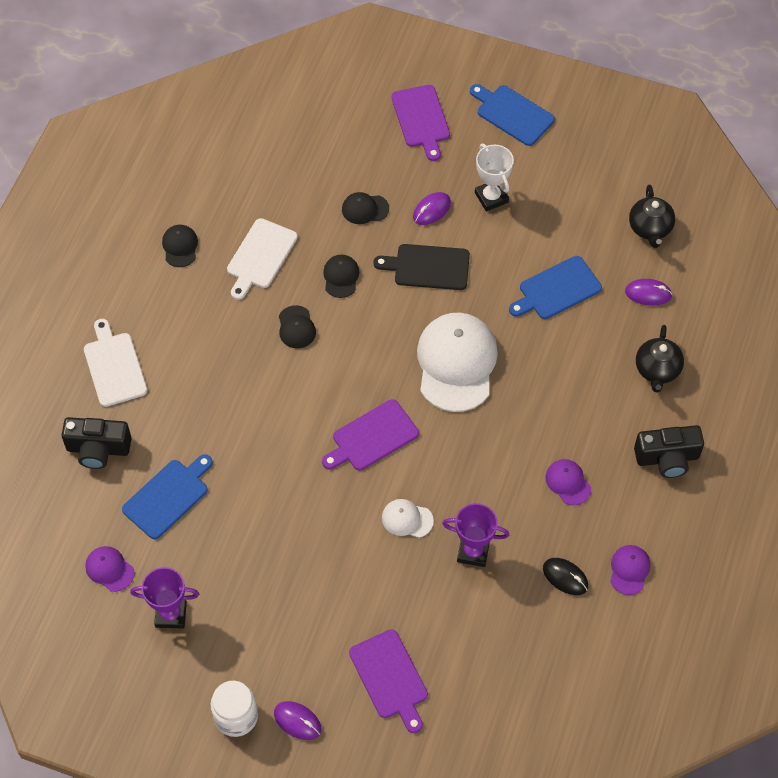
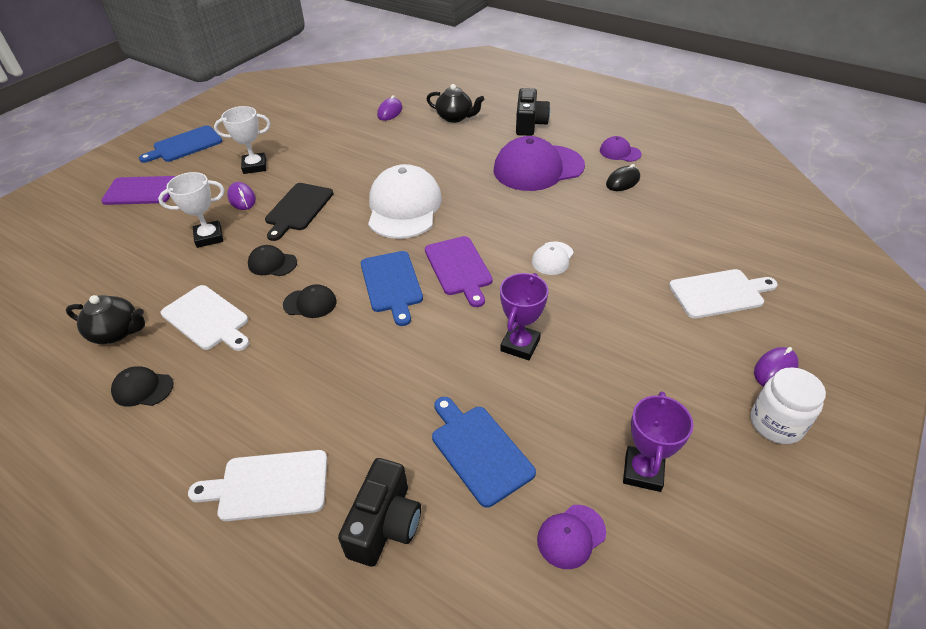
camera: 75 degrees left, 15 degrees down
black cap [342,192,389,224] -> white trophy [158,172,225,248]
purple cutting board [349,629,428,733] -> white cutting board [669,269,778,319]
white cap [417,313,498,412] -> white cap turned 75 degrees clockwise [368,164,442,239]
purple trophy [442,503,509,567] -> purple trophy moved to [500,273,548,360]
blue cutting board [509,256,602,319] -> blue cutting board moved to [361,251,423,326]
purple cap [545,459,591,505] -> purple cap [494,136,585,191], size x2.18
black teapot [629,184,675,248] -> black teapot moved to [66,295,145,344]

